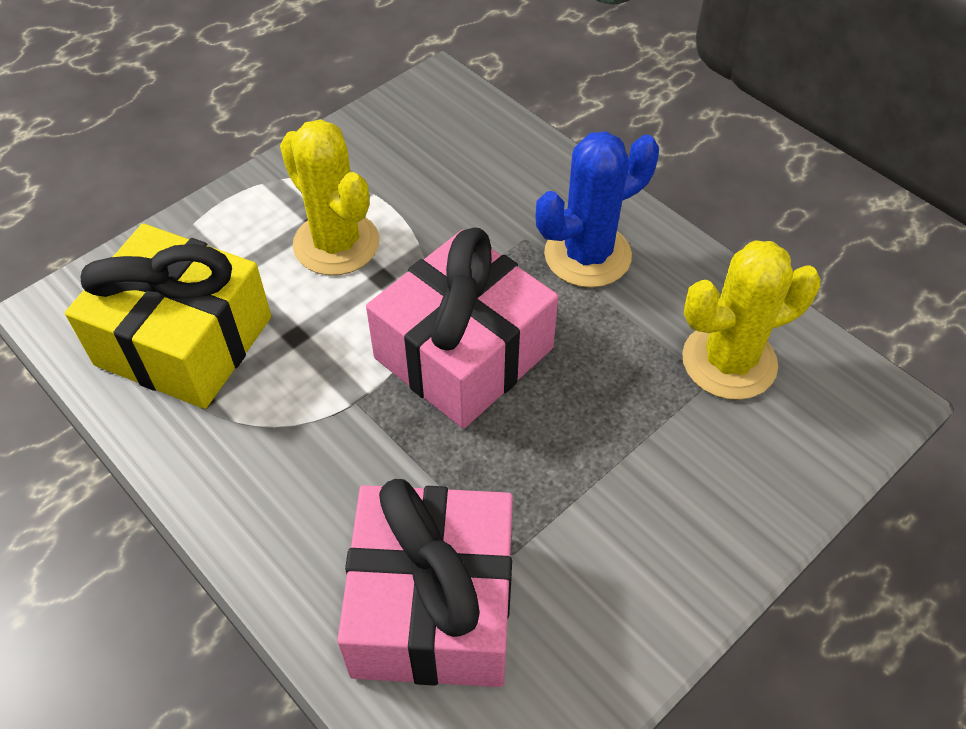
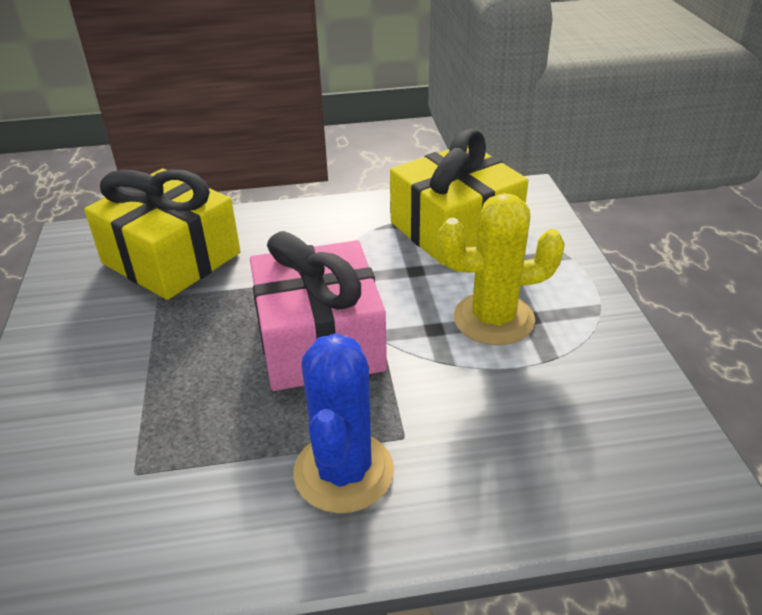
camera: 125 degrees right, 15 degrees down
pink gift [337,479,513,687] -> yellow gift [84,168,240,300]
yellow cactus [682,241,821,400] -> none

